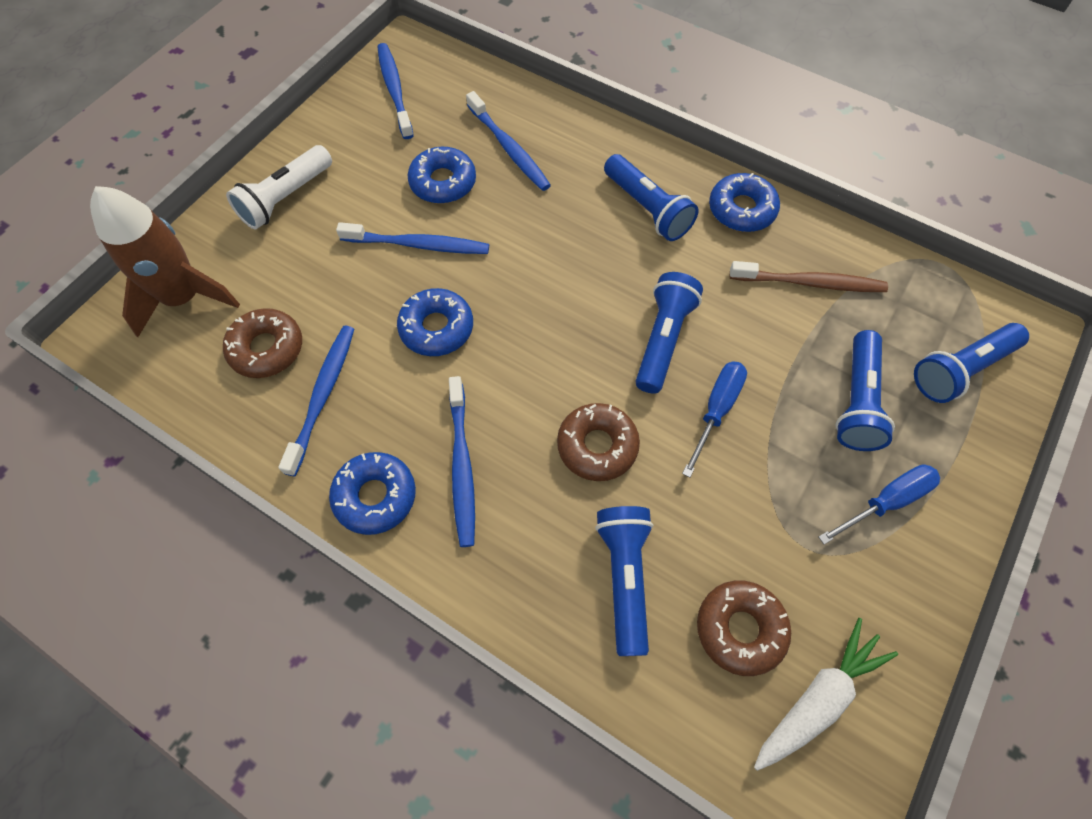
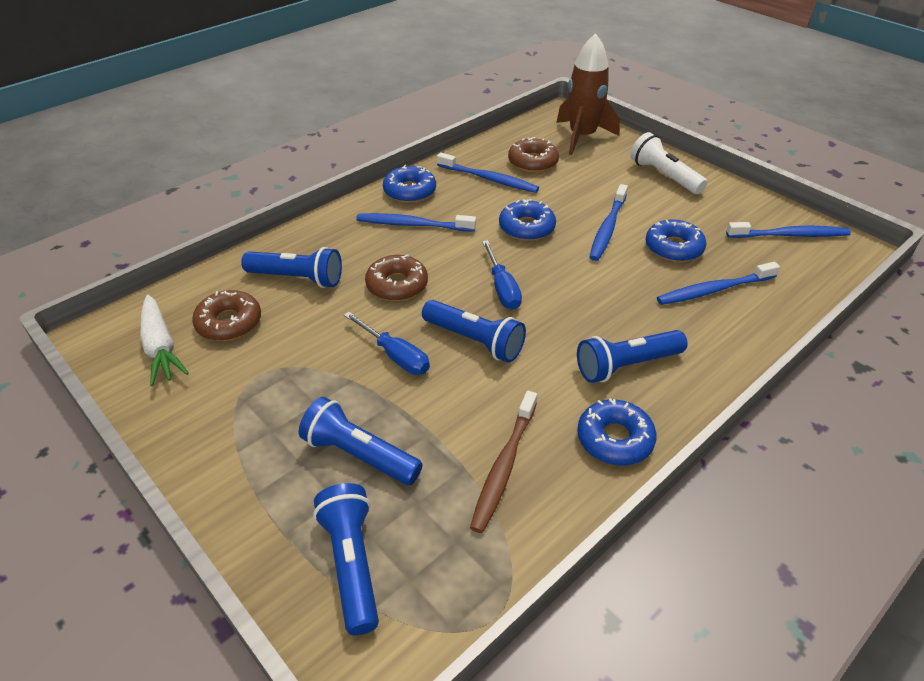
camera: 105 degrees right, 20 degrees down
blue screwdriver [818,464,940,544] -> blue screwdriver moved to [482,240,522,310]

